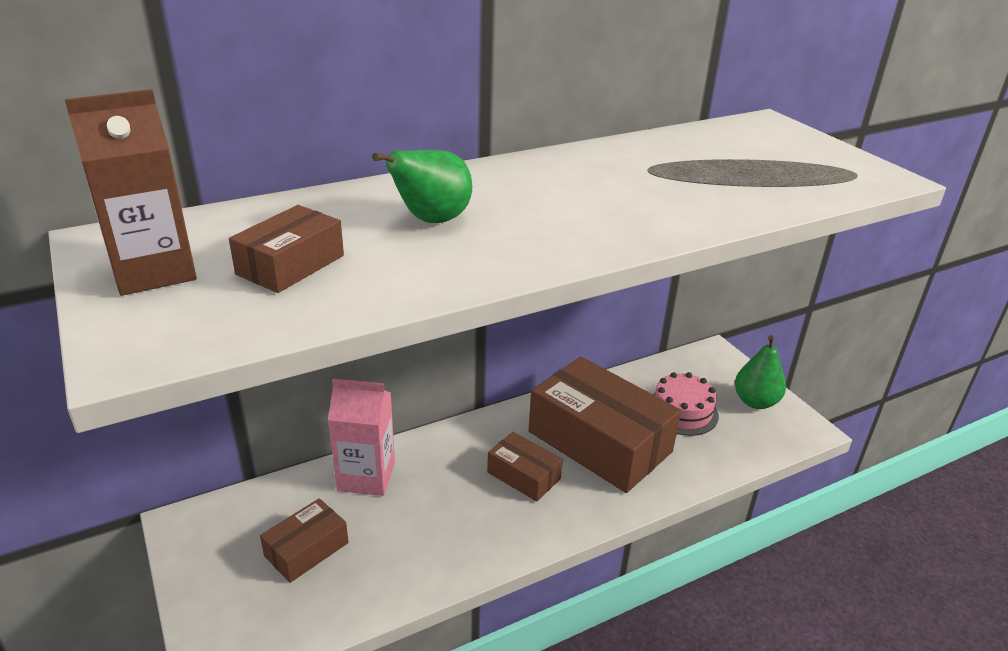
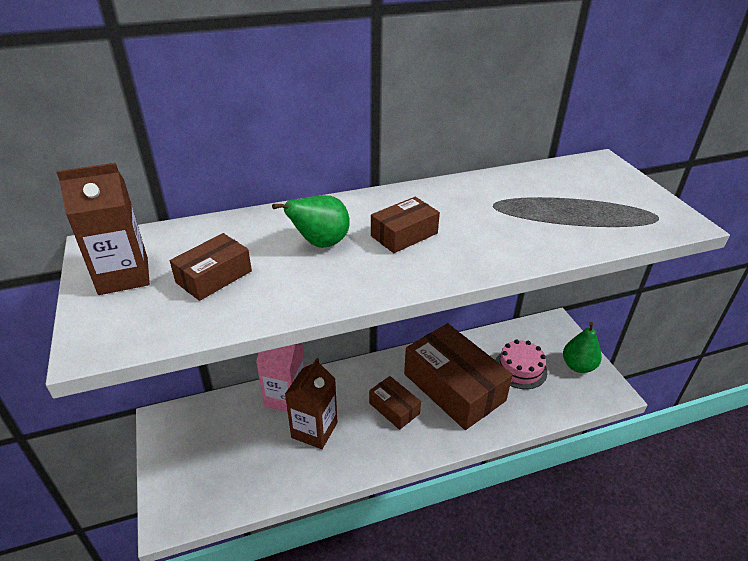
camera: 10 degrees right, 5 degrees up
brown box [260,498,349,583] -> brown box moved to [371,197,440,253]
none -> brown carton [285,358,338,449]

